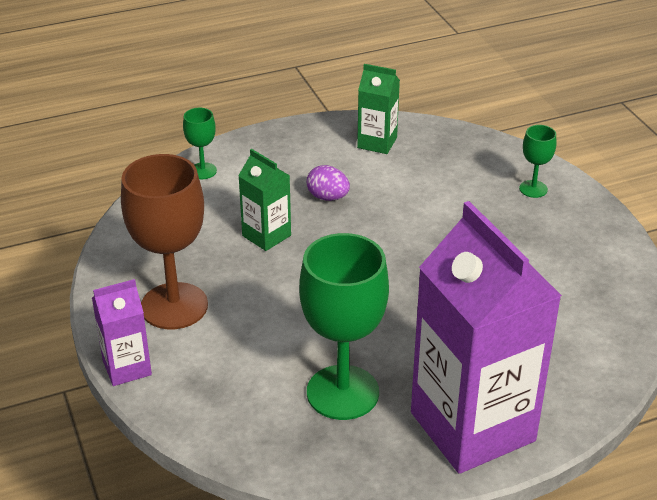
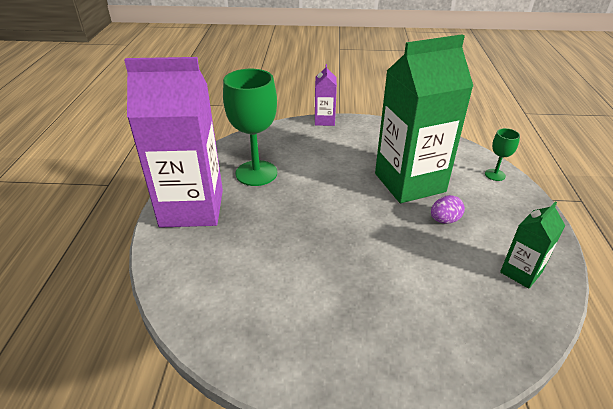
camera: 115 degrees right, 0 degrees up
brown goblet [121,154,208,329] -> none
green carton [238,149,291,251] -> green carton [375,34,474,203], size x2.17
green goblet [519,125,557,198] -> none

